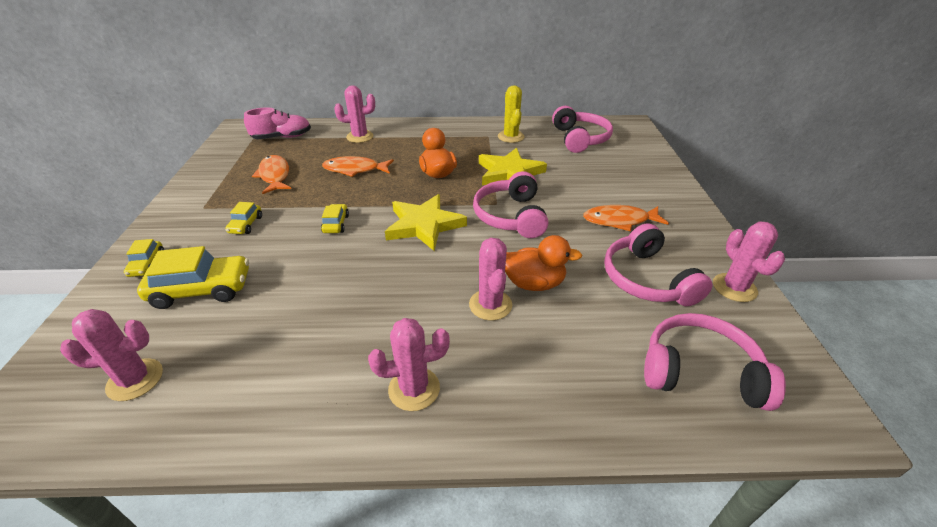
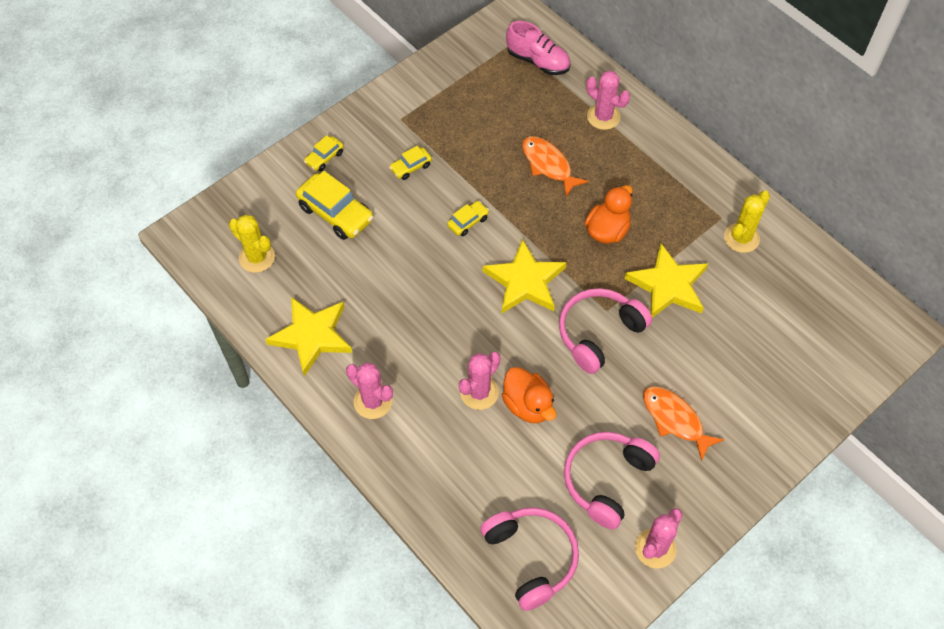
camera: 50 degrees right, 20 degrees up
pink cactus [60,309,163,401] -> yellow cactus [229,215,275,273]
orange fish [252,155,291,194] -> none
pink headphones [552,106,613,153] -> none
none -> yellow star [265,297,352,376]

